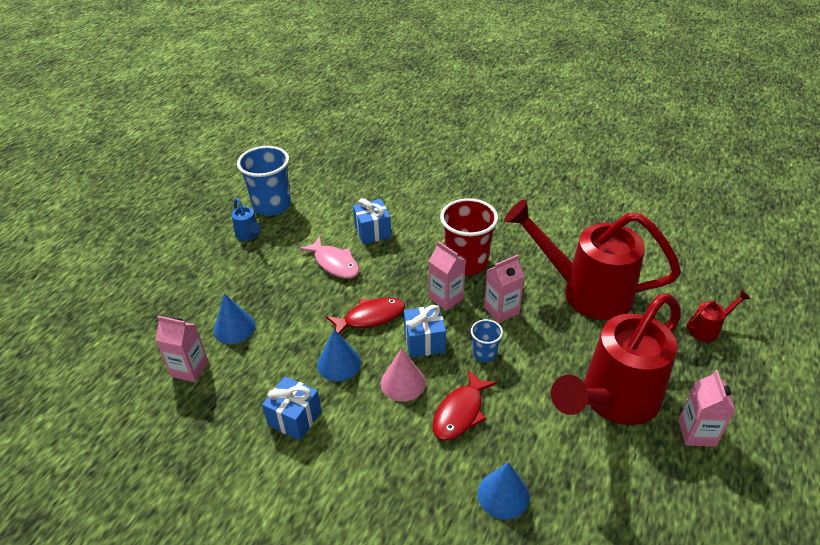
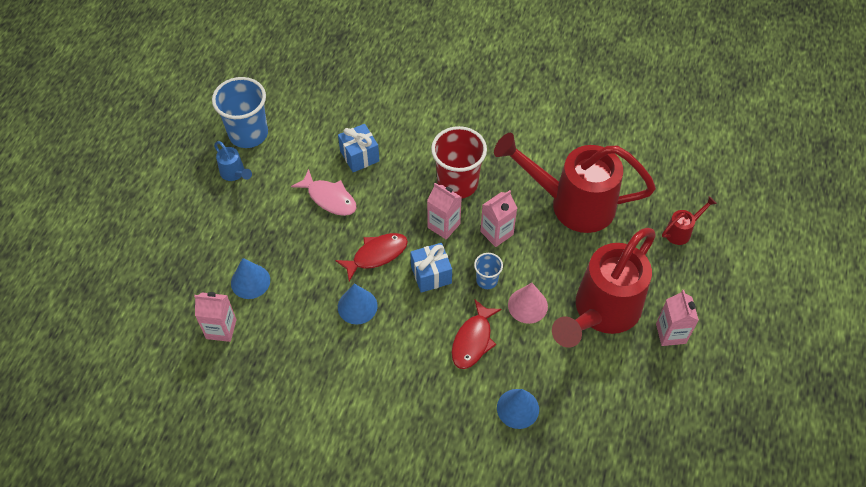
camera: 10 degrees left, 15 degrees up
blue gift [262,376,321,440] -> none
pink cone [381,348,426,402] -> pink cone moved to [508,283,548,324]

